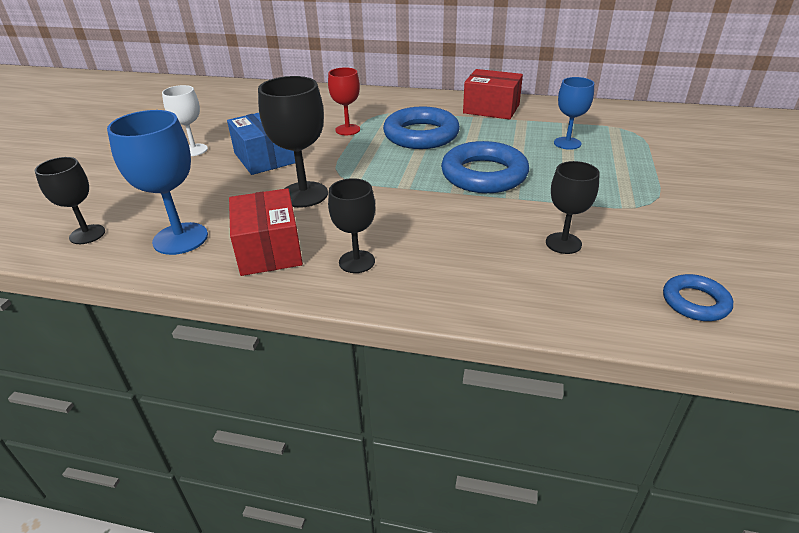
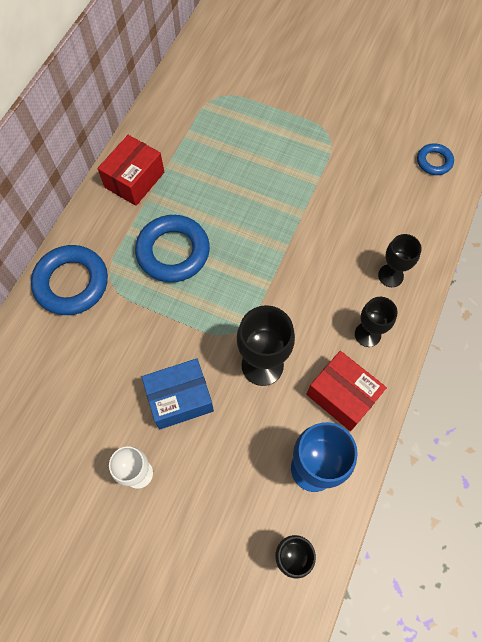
camera: 80 degrees left, 30 degrees up
red box [229,188,303,276] -> red box turned 45 degrees clockwise [306,351,387,431]
red goblet [328,67,360,135] -> none
blue ring [441,141,529,193] -> blue ring moved to [31,245,108,315]
black goblet [546,161,600,254] -> black goblet moved to [378,234,422,287]
blue goblet [554,77,594,150] -> none

